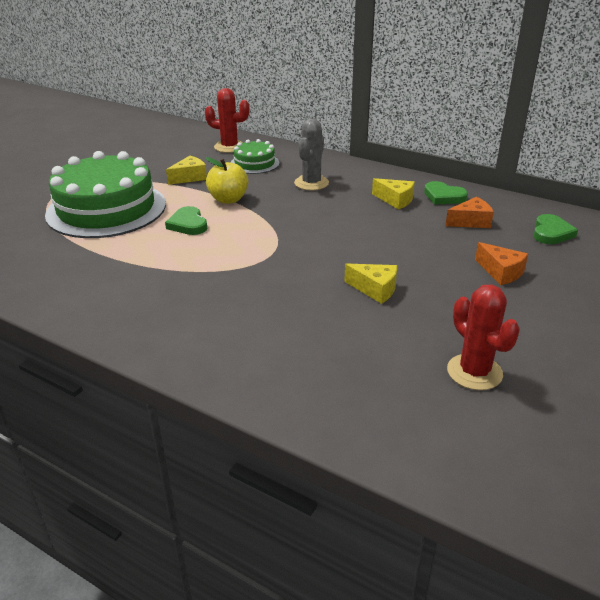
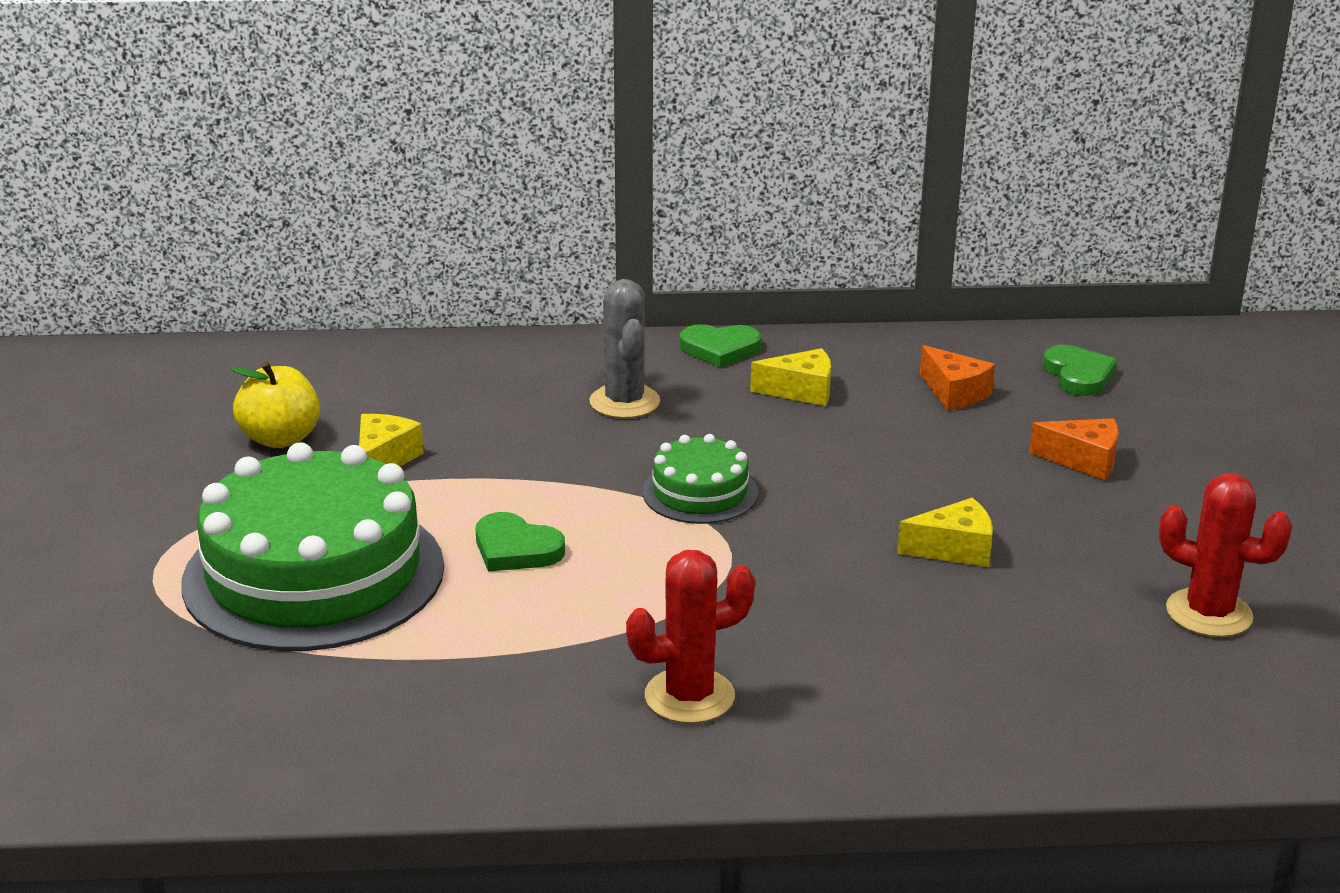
camera: 35 degrees left, 5 degrees down
red cactus [205,88,250,153] -> red cactus moved to [626,550,755,723]
yellow apple [205,157,248,204] -> yellow apple moved to [231,362,320,448]
green cake [230,139,279,174] -> green cake moved to [643,434,758,524]
green heart [424,181,468,205] -> green heart moved to [679,324,761,367]
orange cheese [445,197,494,228] -> orange cheese turned 105 degrees clockwise [920,345,995,410]

